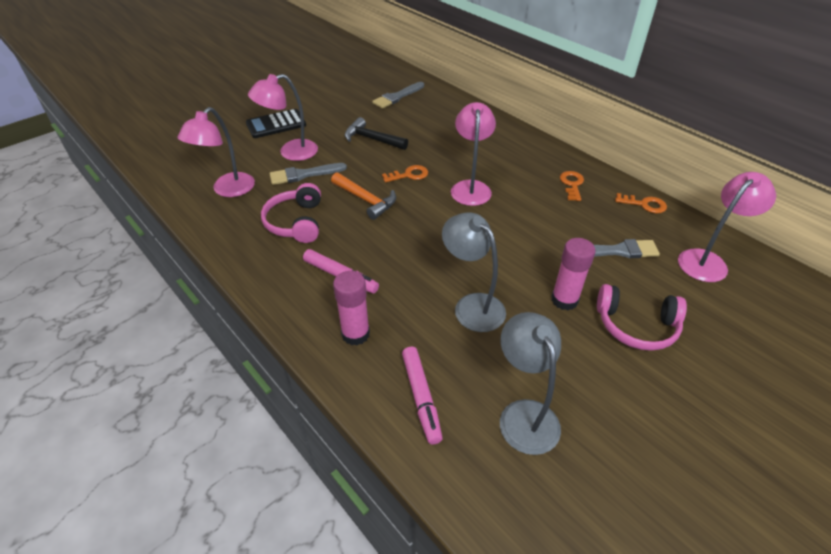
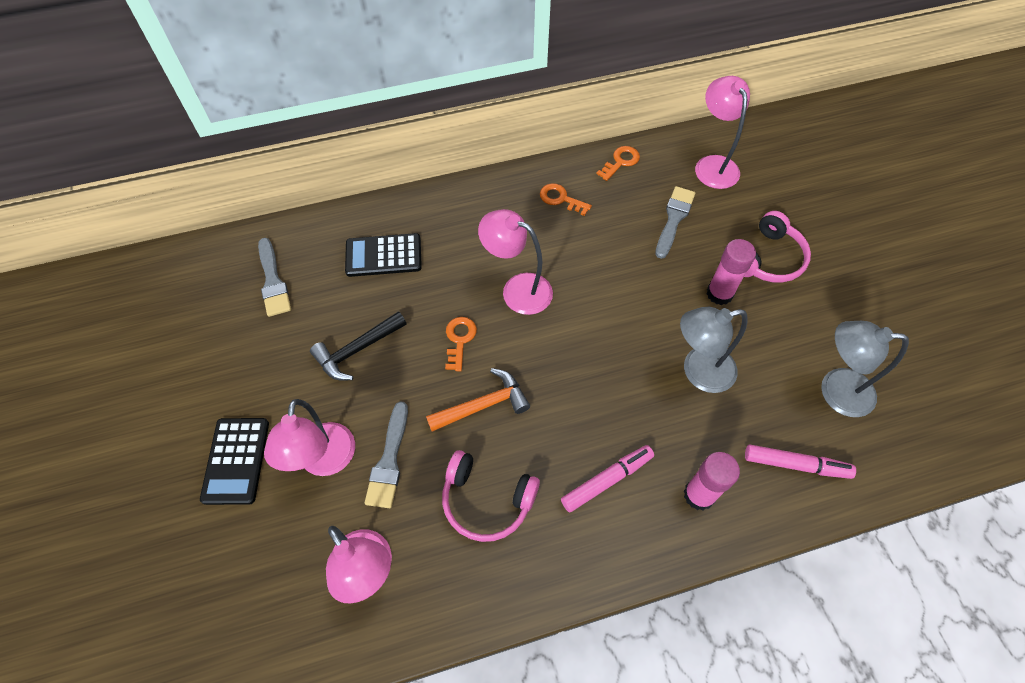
camera: 65 degrees left, 15 degrees up
none -> black calculator [345,233,422,277]

